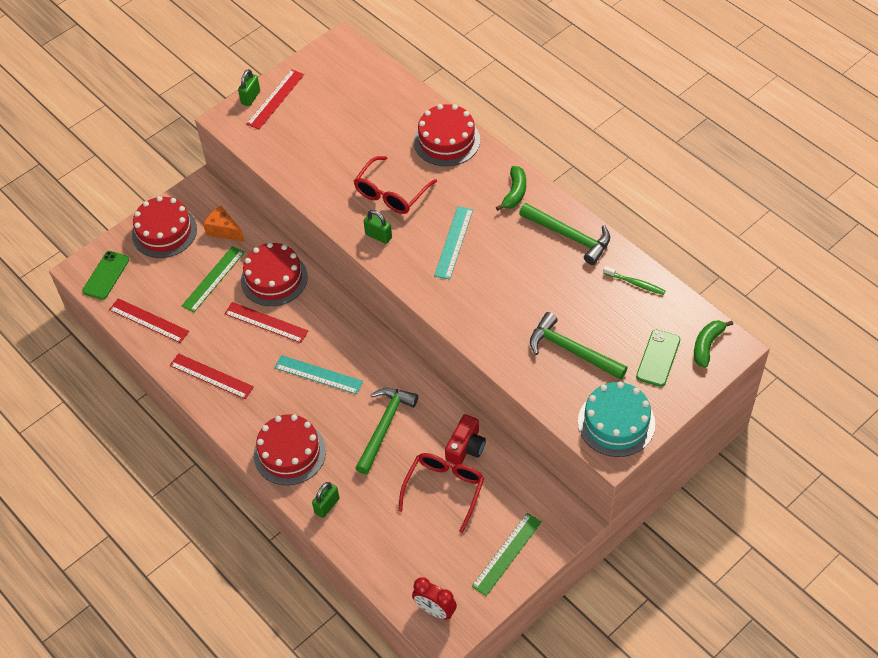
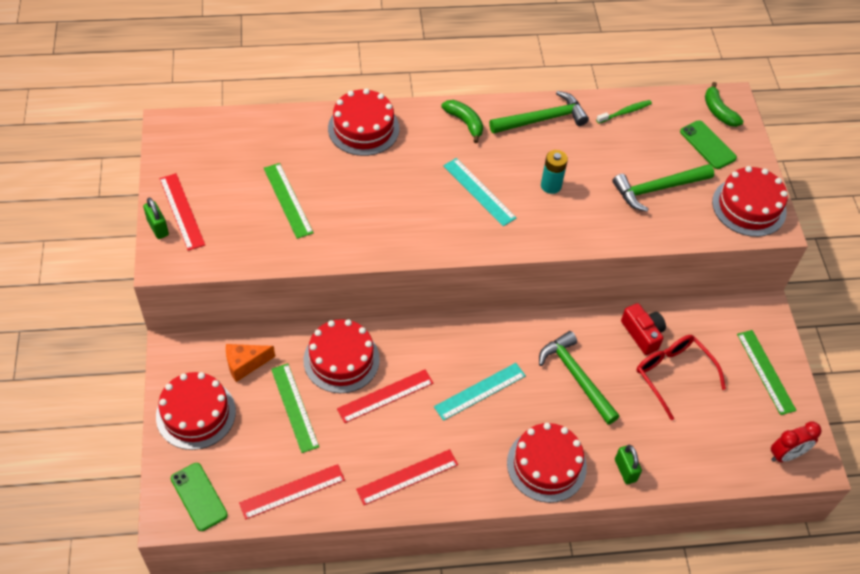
camera: 60 degrees left, 0 degrees up
red glasses [354,156,437,214] -> none
green padlock [364,210,392,244] -> none
turquoise cake [578,382,655,457] -> red cake [712,166,788,237]
none -> green ruler [264,163,314,239]
none -> turquoise battery [541,150,568,194]

